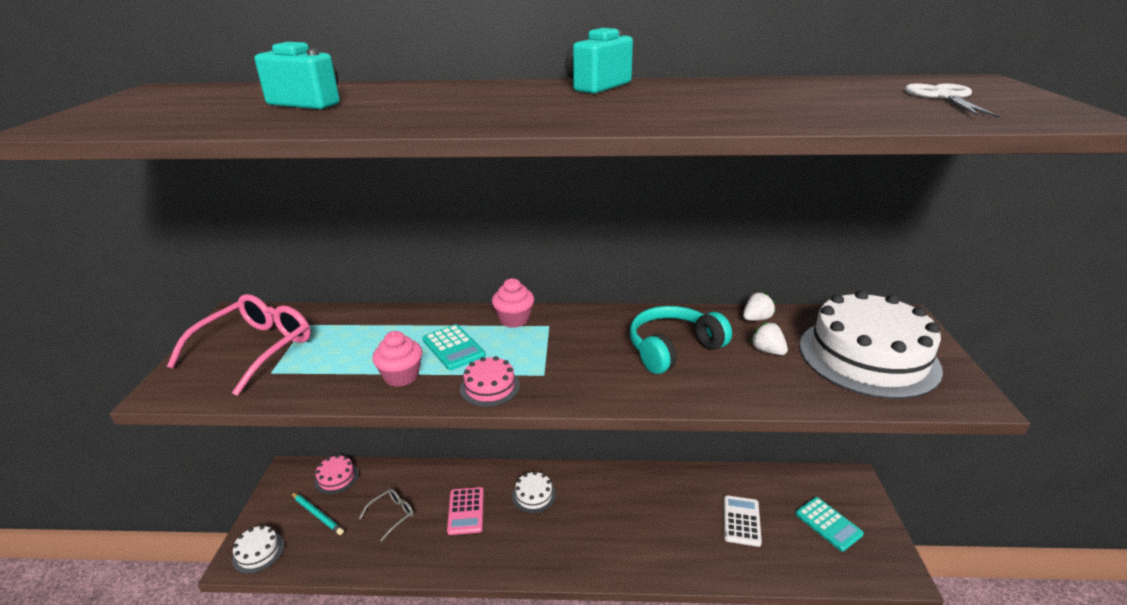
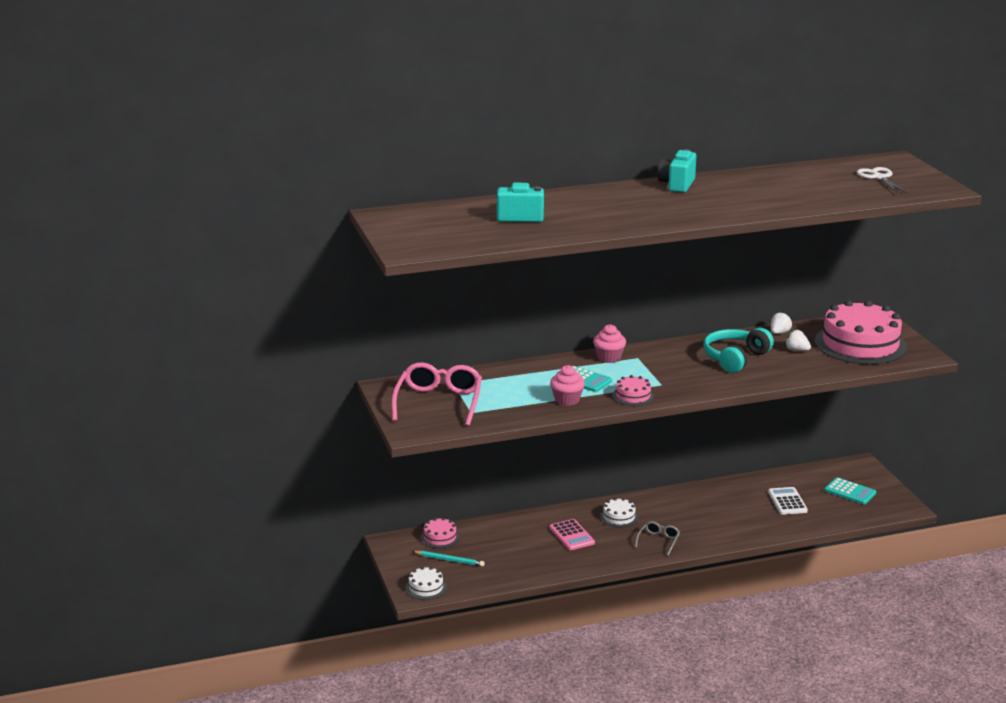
camera: 20 degrees left, 5 degrees down
grey glasses [359,489,414,542] -> grey glasses moved to [635,521,680,556]
white cake [799,290,943,399] -> pink cake [815,300,907,365]

